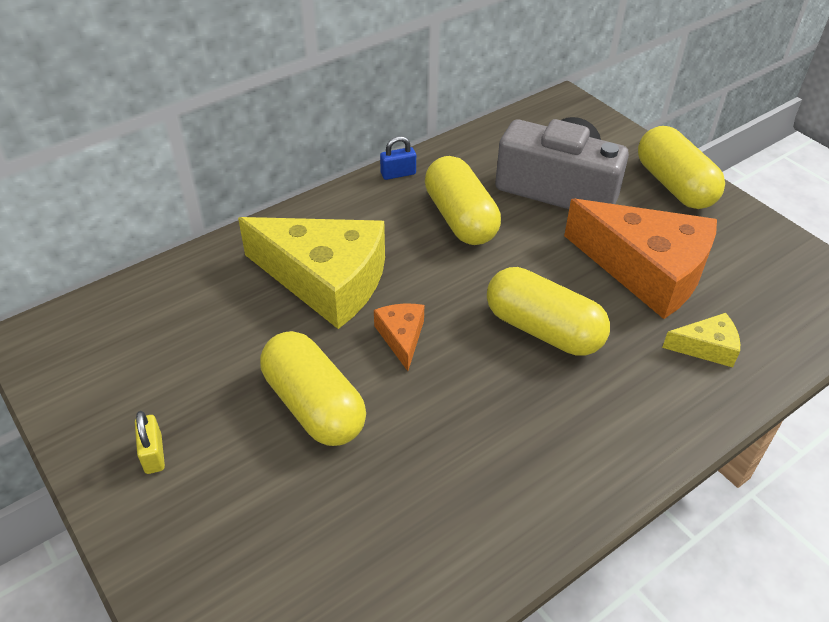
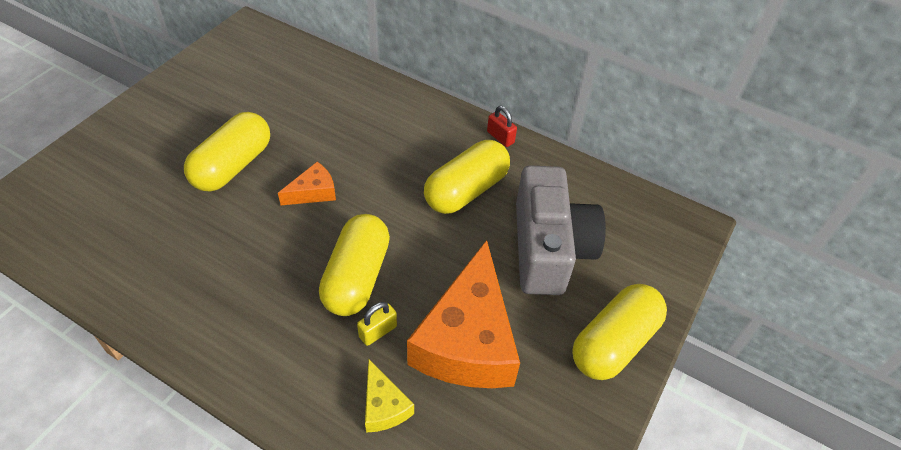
camera: 65 degrees right, 5 degrees up
yellow padlock [135,411,165,474] -> yellow padlock moved to [357,302,397,346]
yellow cheese [238,217,385,329] -> none
blue padlock [380,136,416,180] -> red padlock [487,106,517,147]

